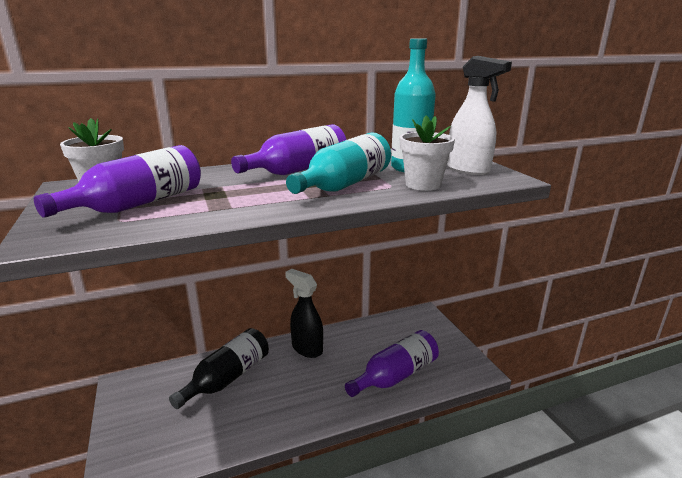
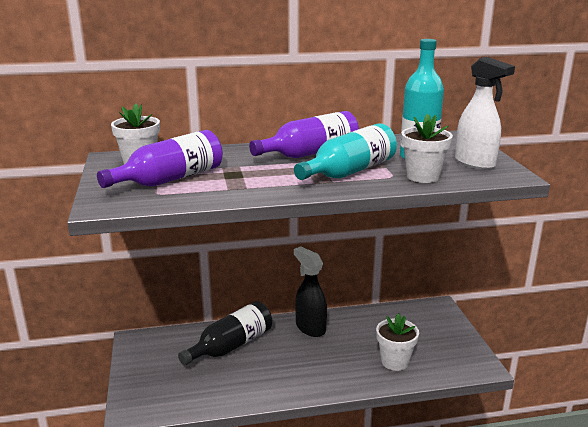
camera: 10 degrees right, 0 degrees up
purple bottle [345,330,439,397] -> white flower pot [376,313,419,371]

